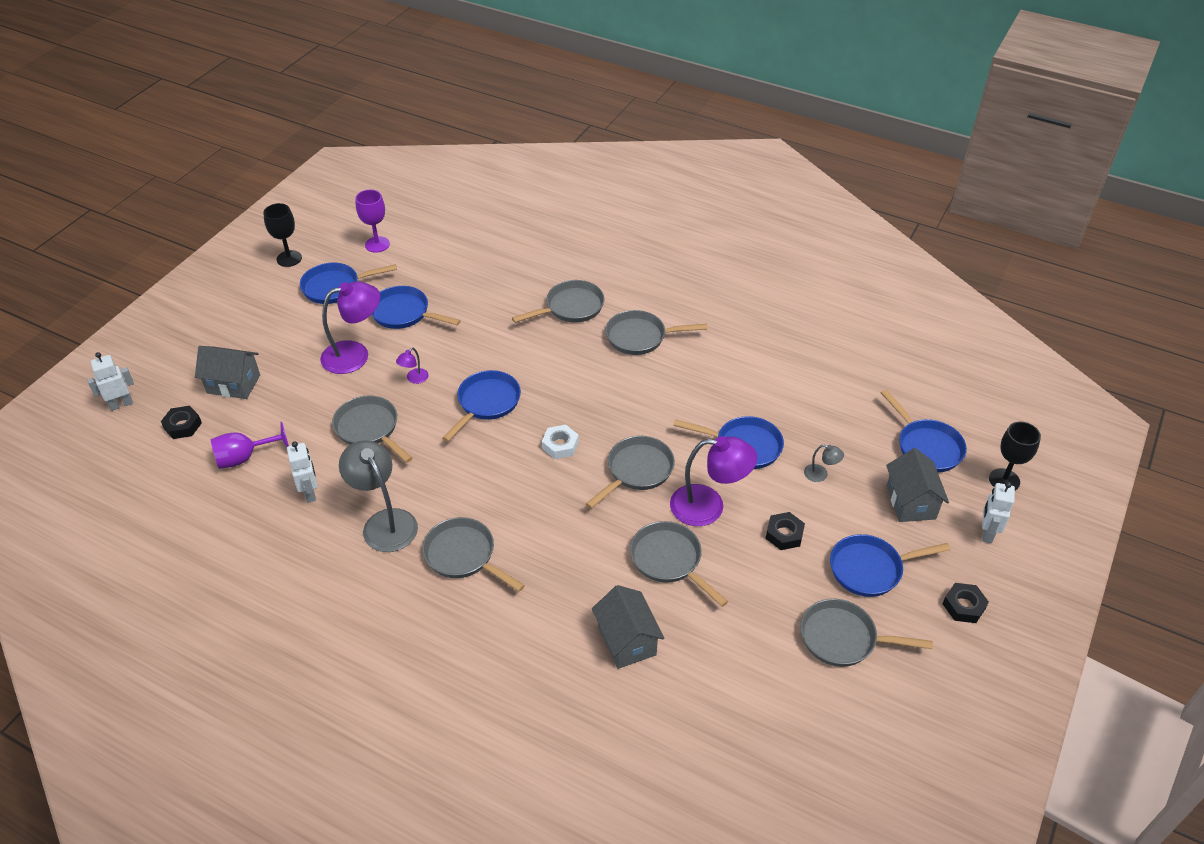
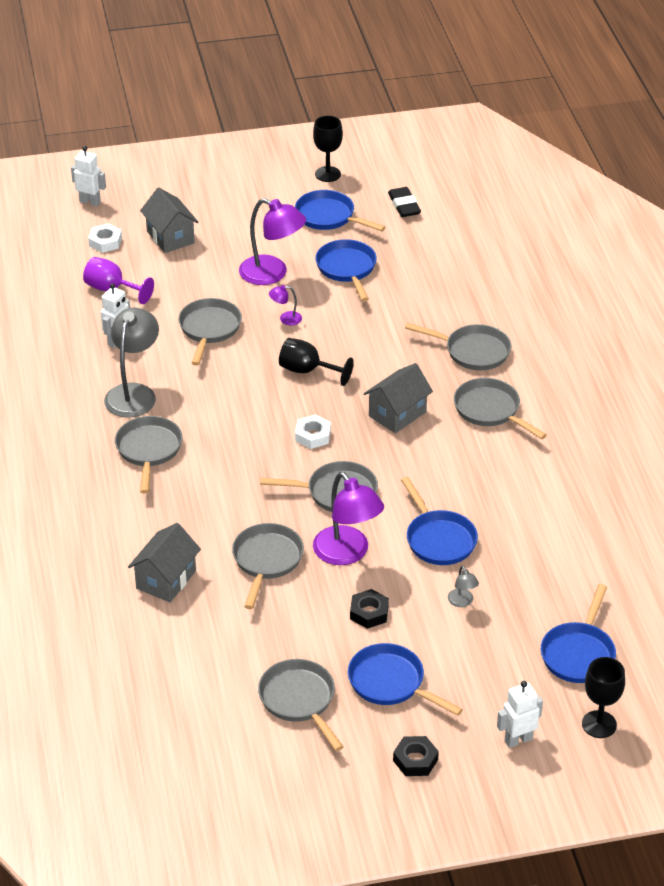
camera: 50 degrees right, 5 degrees down
black nut [161,406,202,439] -> white nut [88,224,122,253]
purple goblet [355,190,390,253] -> black eraser [388,187,421,217]
blue pan [442,370,521,442] -> black goblet [279,338,354,386]
grey house [886,448,949,522] -> grey house moved to [364,363,433,433]

